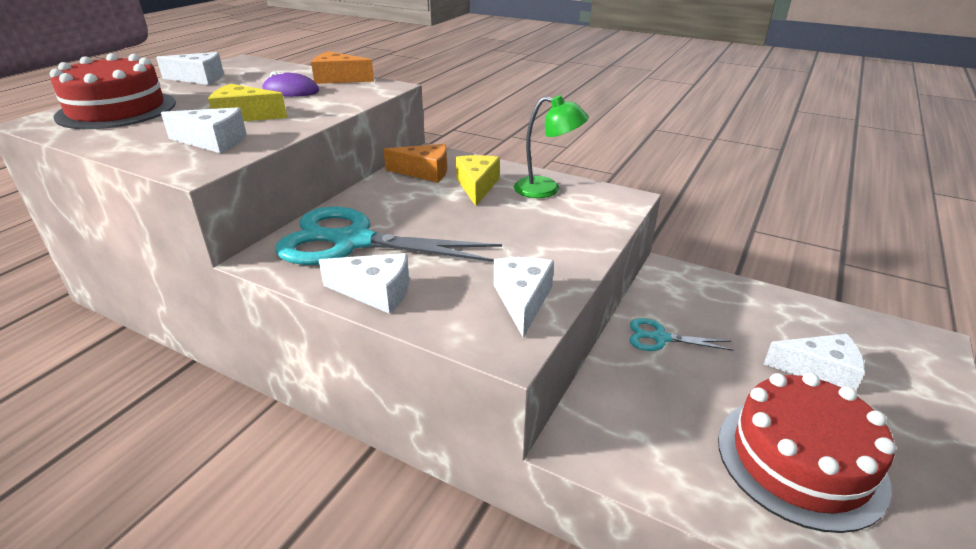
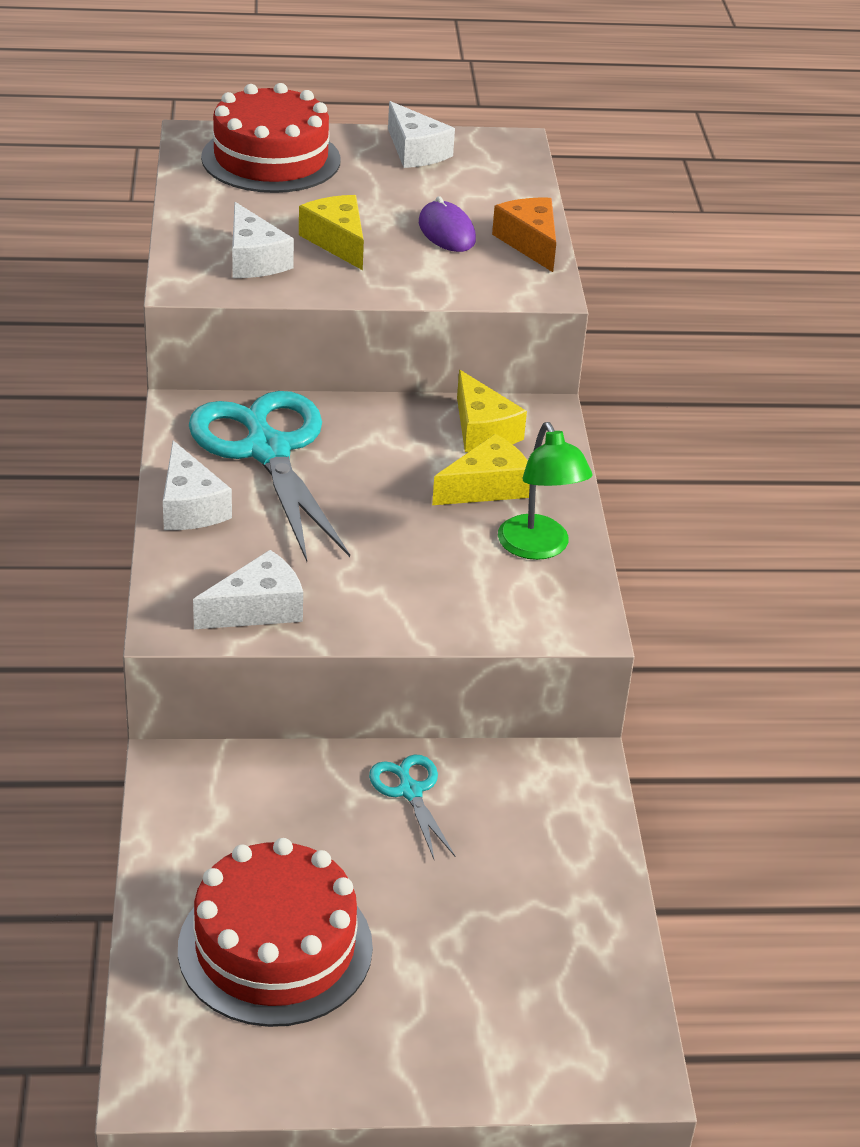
camera: 55 degrees right, 5 degrees up
orange cheese [383,144,447,183] -> yellow cheese [457,370,527,452]
white cheese [764,334,865,391] -> none

